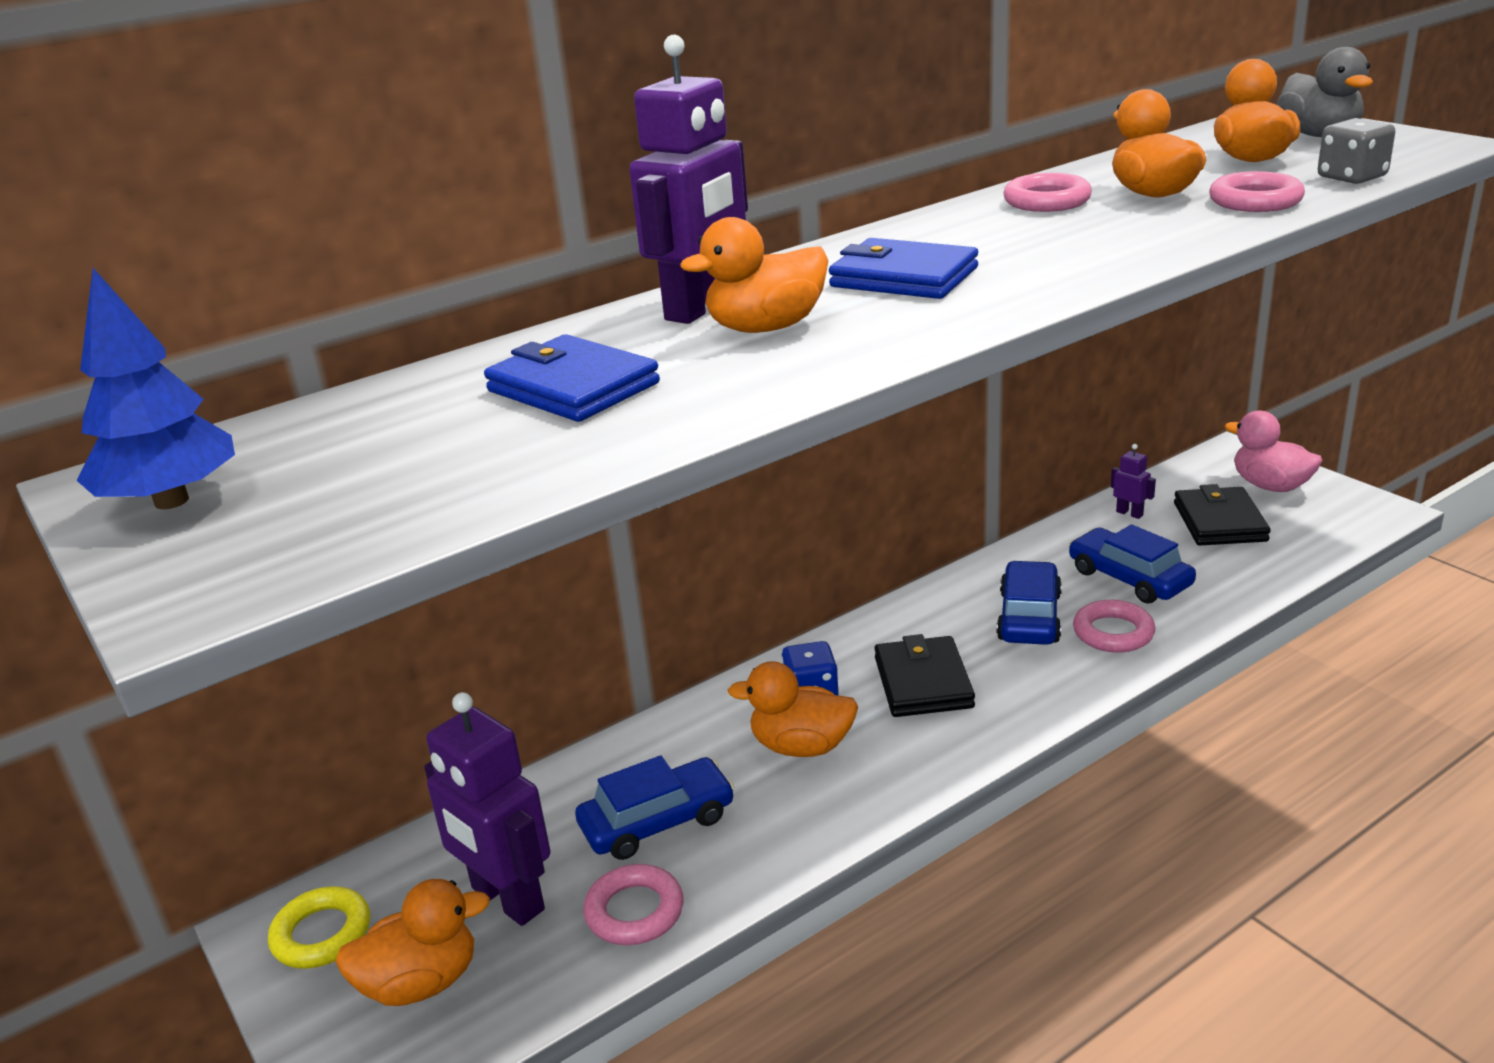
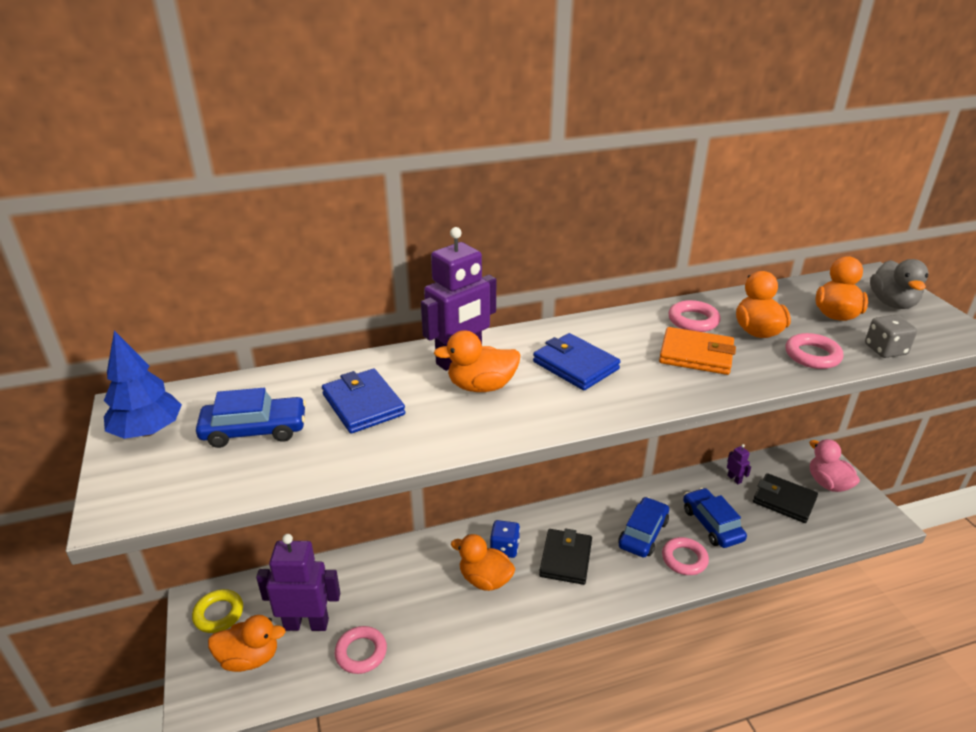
camera: 15 degrees right, 5 degrees up
purple robot [424,692,550,926] -> purple robot turned 120 degrees clockwise [256,534,340,631]
blue car [575,755,735,860] -> blue car moved to [196,388,306,448]
black wallet [1174,484,1271,546] -> black wallet turned 75 degrees counterclockwise [753,473,818,523]
none -> orange wallet [659,327,736,375]

